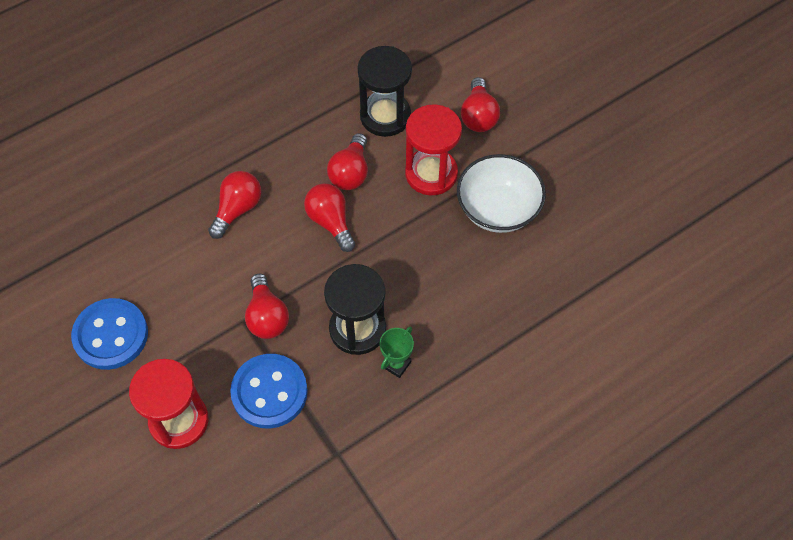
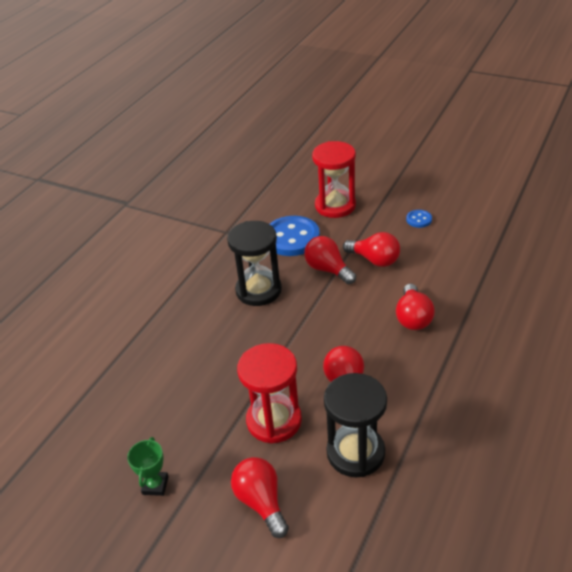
camera: 155 degrees right, 20 degrees down
blue button [71,298,148,370] -> blue button [406,210,432,228], size x0.46
red light bulb [304,183,355,252] -> red light bulb moved to [343,232,400,267]
green trophy [380,327,414,378] -> green trophy moved to [127,437,169,496]
white bowl [457,154,546,233] -> none

